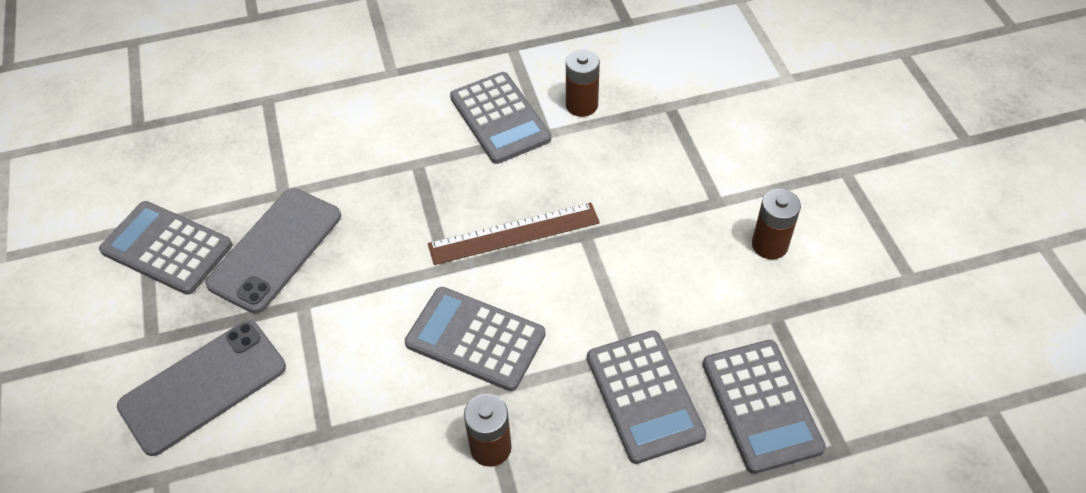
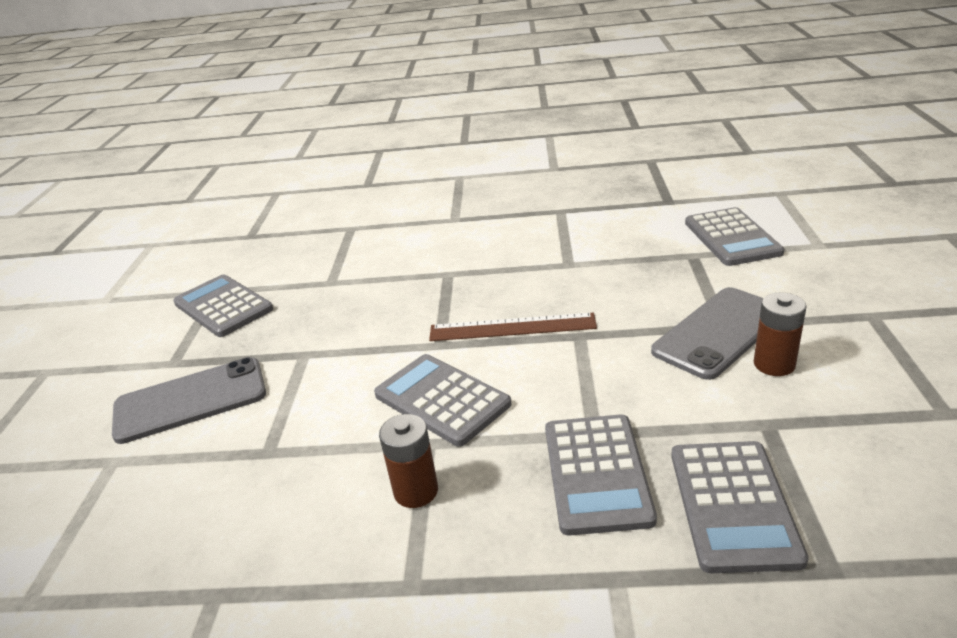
camera: 20 degrees right, 20 degrees down
grey phone [205,188,341,313] -> grey phone moved to [651,287,764,380]
grey calculator [450,72,551,164] -> grey calculator moved to [685,207,785,266]
brown battery [566,49,600,117] -> none

